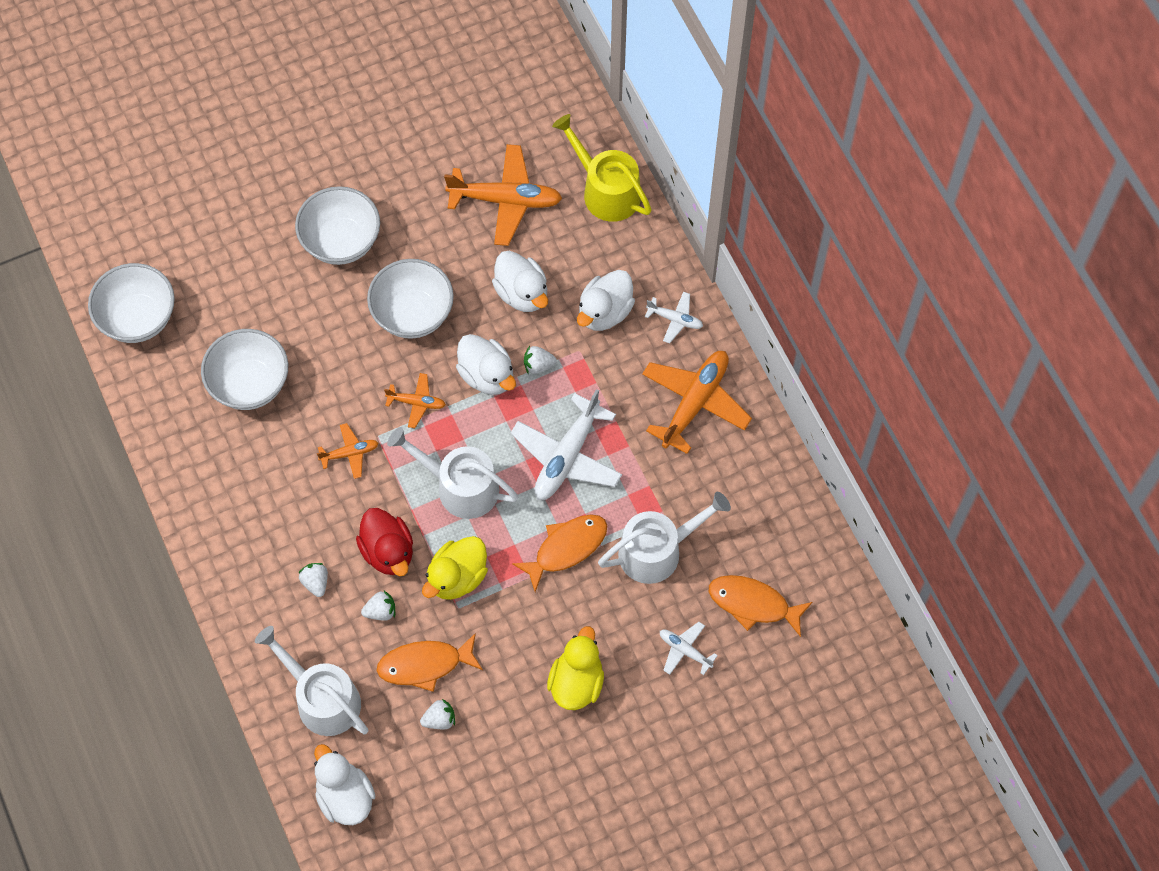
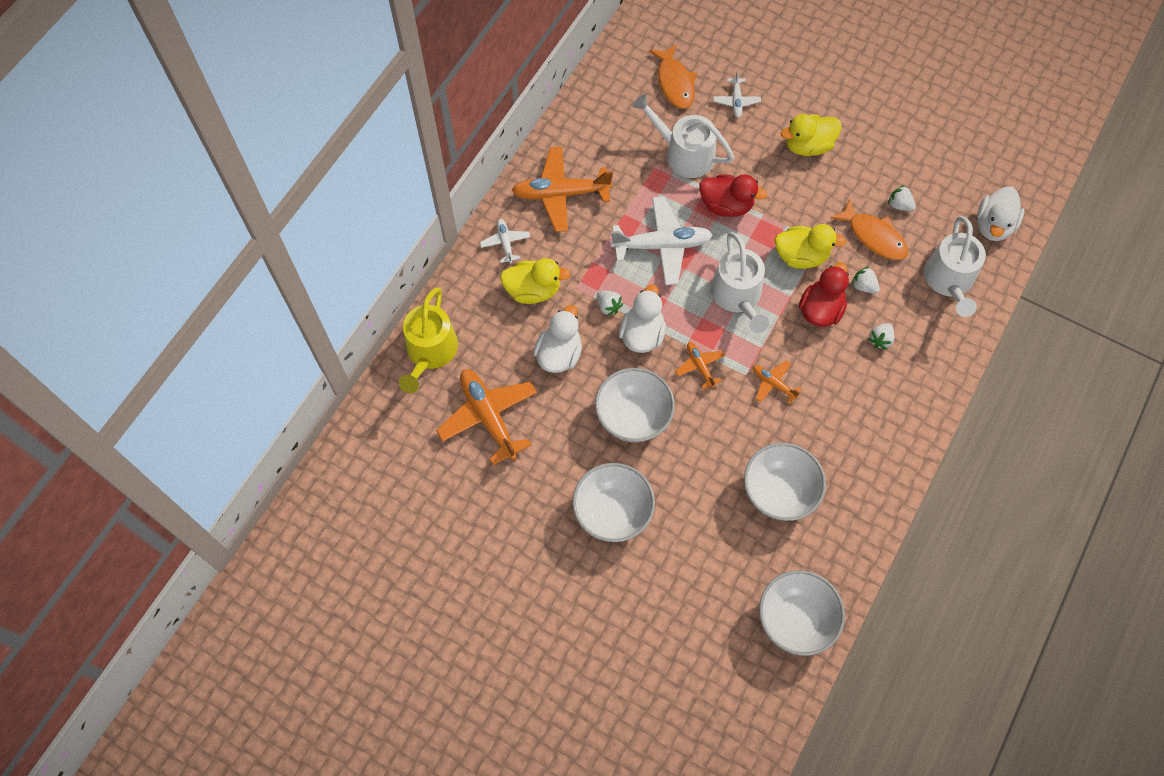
camera: 125 degrees left, 0 degrees up
orange fish [512,514,607,592] -> red duck [700,174,767,217]
white duck [577,270,635,331] -> yellow duck [500,258,571,304]

